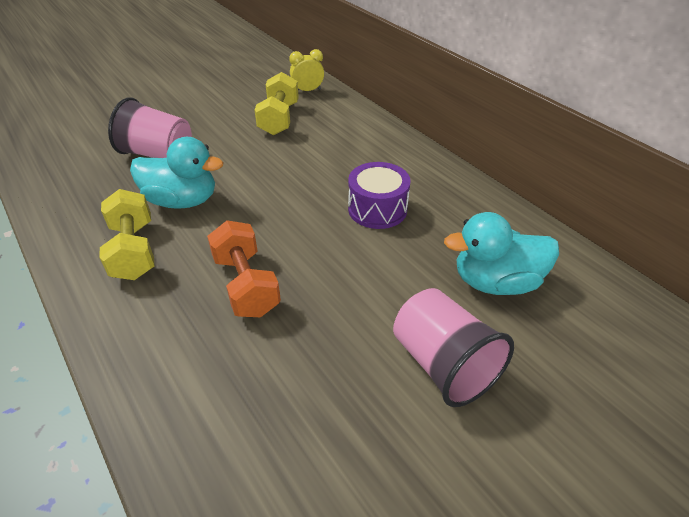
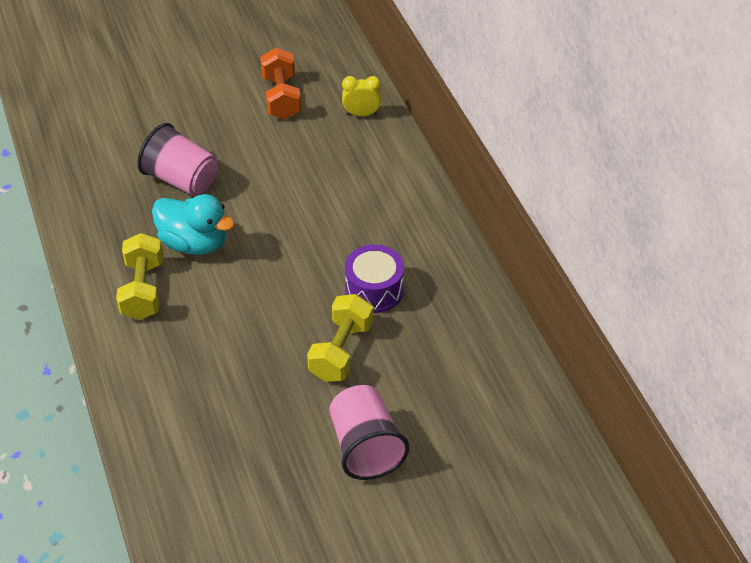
camera: 15 degrees right, 5 degrees up
orange dumbbell [207,220,281,317] -> orange dumbbell moved to [260,48,301,120]
yellow dumbbell [254,72,299,135] -> yellow dumbbell moved to [307,294,373,382]
turquoise duck [444,212,559,295] -> none

